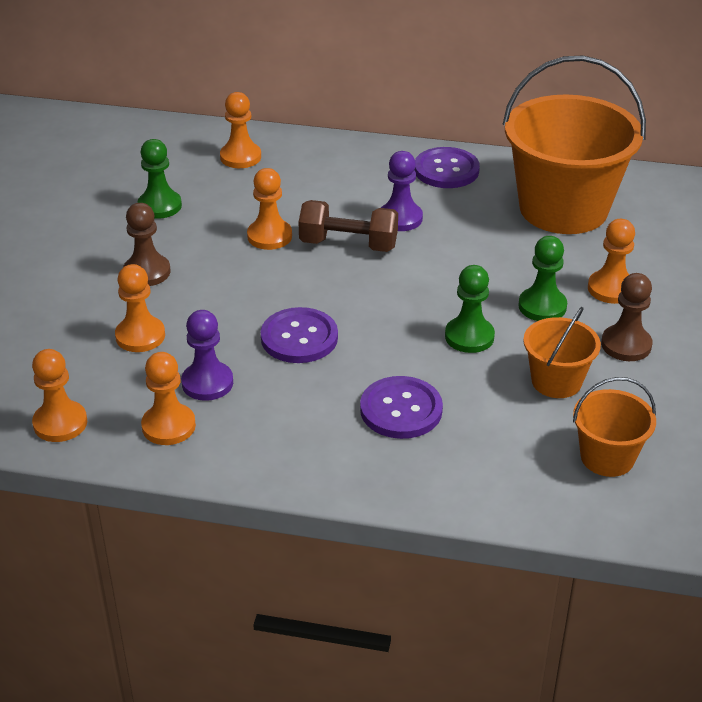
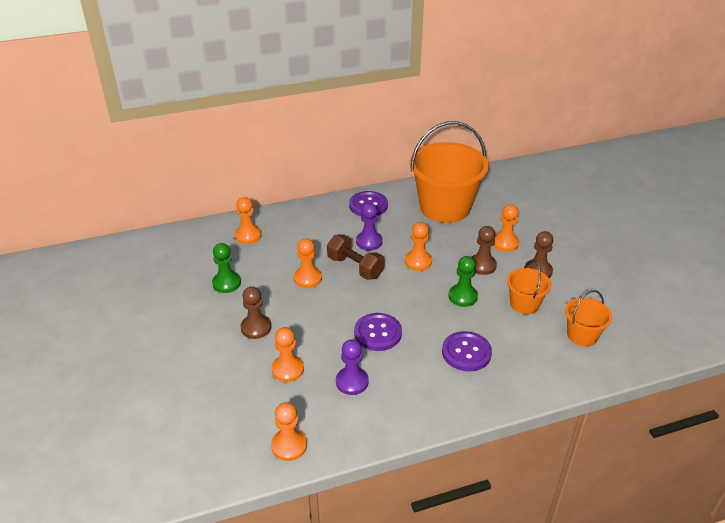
camera: 30 degrees left, 0 degrees up
orange pawn [141,352,196,445] -> orange pawn moved to [405,222,432,271]
brown dumbbell [299,200,398,252] -> brown dumbbell turned 60 degrees clockwise [327,235,385,280]
green pawn [518,236,567,321] -> brown pawn [472,226,497,275]

